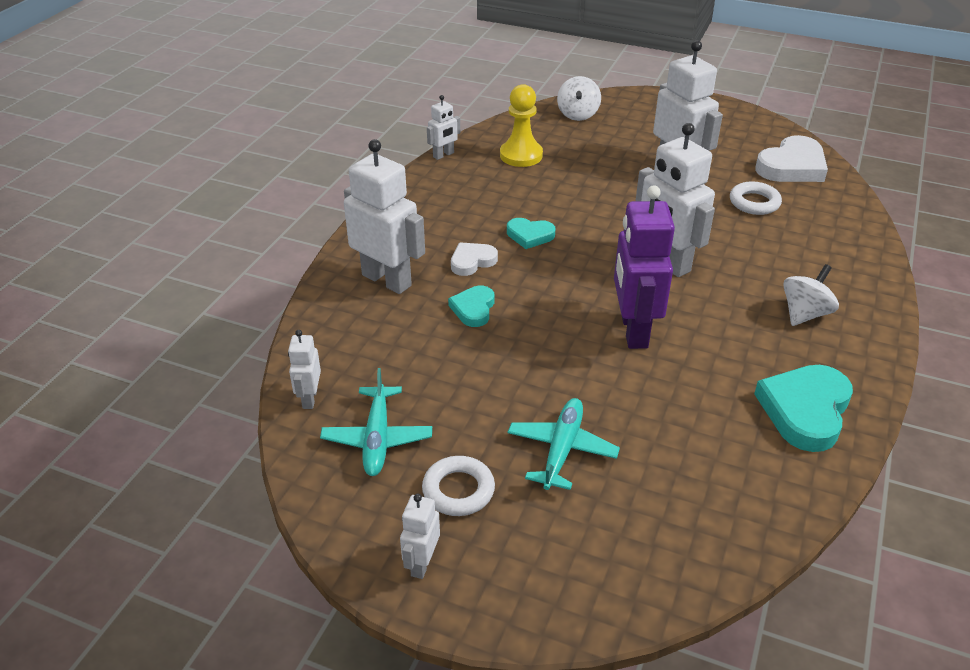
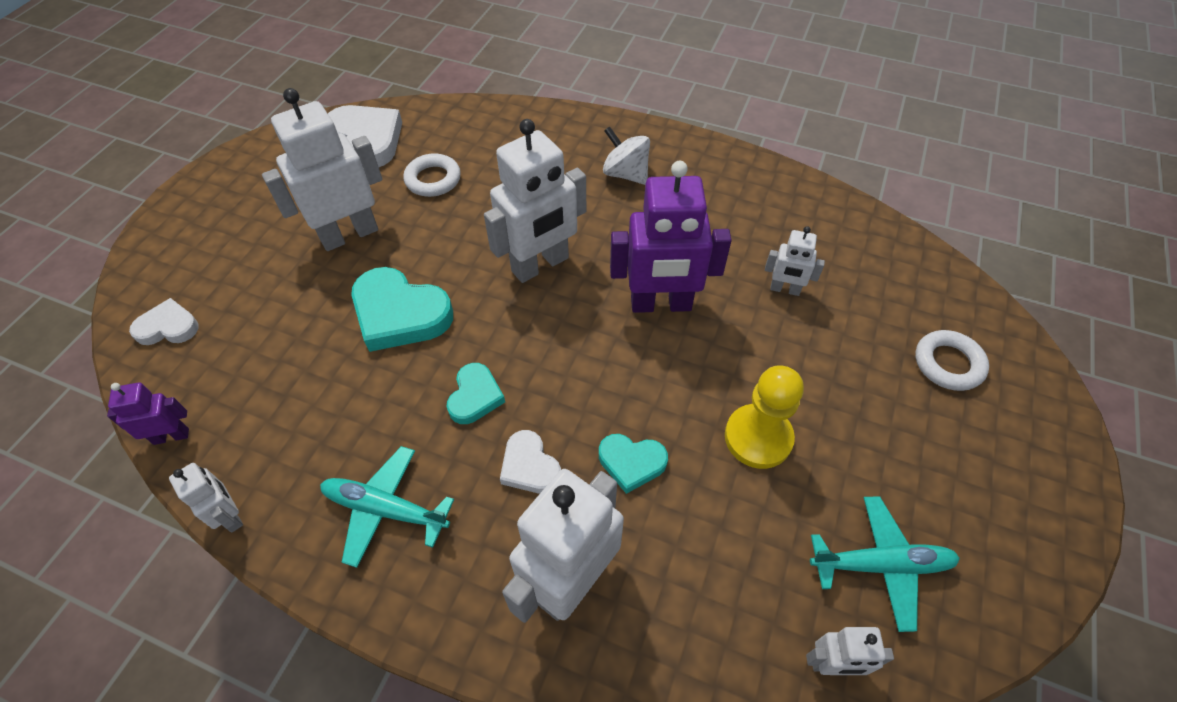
camera: 90 degrees left, 15 degrees up
white robot [400,494,440,579] -> white robot moved to [765,226,825,296]
white ring [422,456,495,516] -> white ring moved to [915,330,989,391]
yellow pawn [500,84,543,167] -> yellow pawn moved to [725,365,804,469]
turquoise plane [508,398,620,490] -> turquoise plane moved to [320,446,454,568]
white spinning top [557,76,601,121] -> white heart [129,298,199,345]
turquoise heart [754,365,853,452] -> turquoise heart moved to [351,267,453,352]
none -> purple robot [107,382,189,445]

